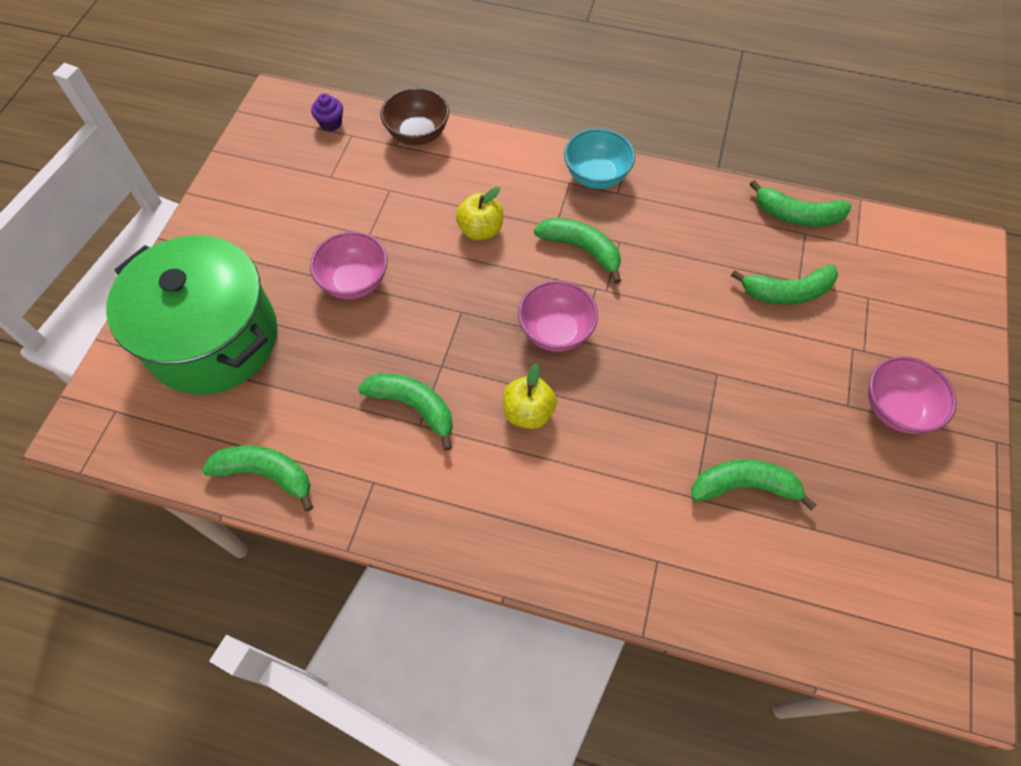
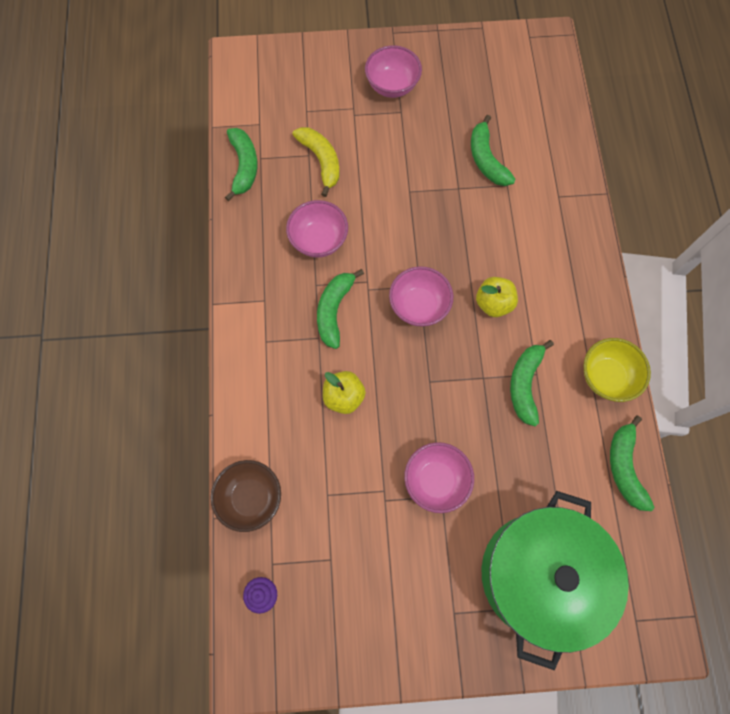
camera: 110 degrees left, 10 degrees up
turquoise bowl [564,128,635,189] -> none
green banana [731,264,838,304] -> yellow banana [293,127,340,197]
none -> pink bowl [286,200,348,258]
none -> yellow bowl [583,338,651,402]

